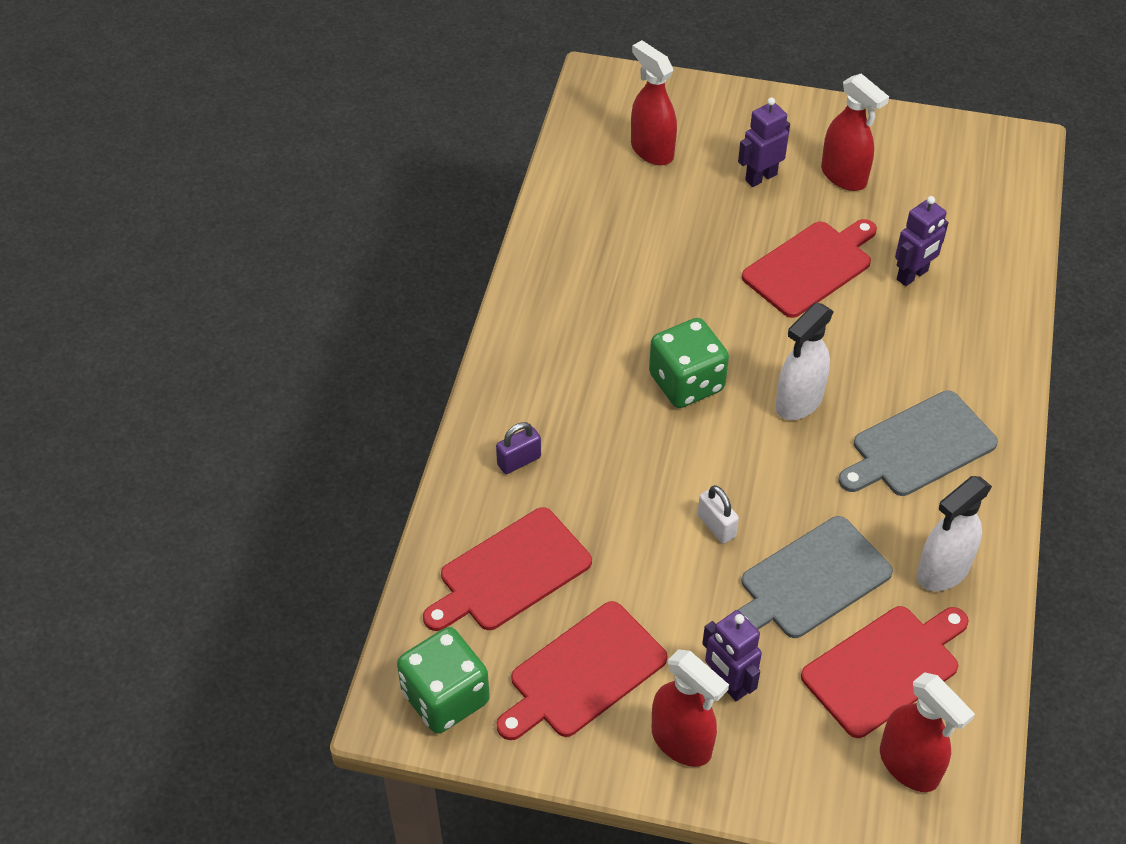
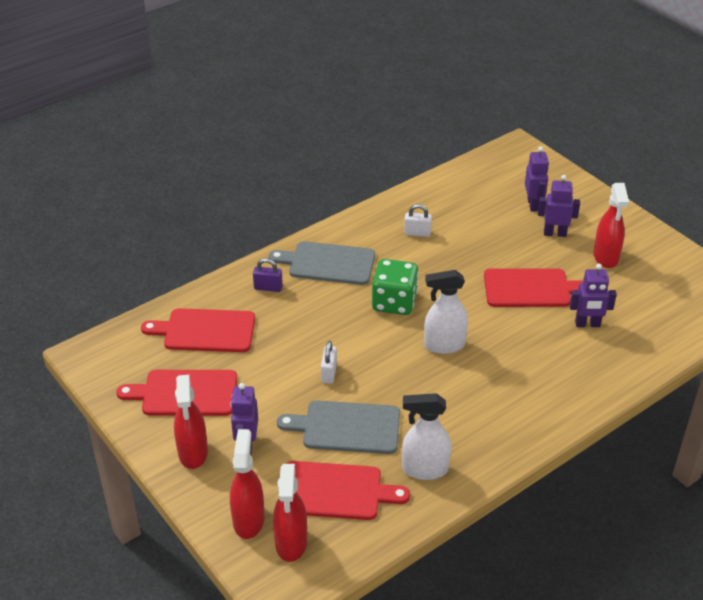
camera: 40 degrees right, 10 degrees down
green dice [397,627,490,734] -> none
red spray bottle [631,40,677,165] -> red spray bottle moved to [230,429,264,539]
grey cutting board [838,390,998,496] -> grey cutting board moved to [269,241,375,285]
none -> white padlock [404,204,432,237]
none -> purple robot [525,146,549,212]

